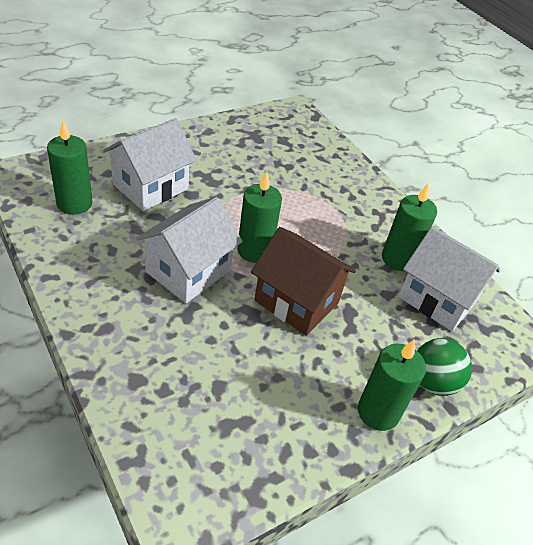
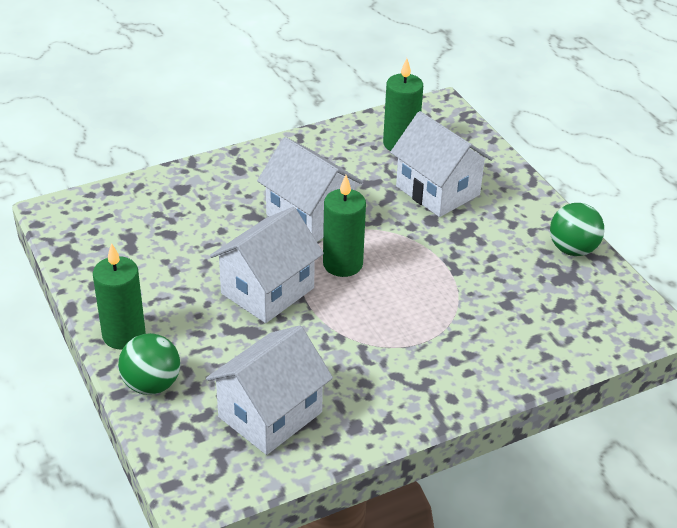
camera: 100 degrees right, 5 degrees down
brown house [251,227,356,336] -> white house [210,207,324,323]
green candle [382,183,437,271] -> none
none -> green ball [550,203,604,256]

